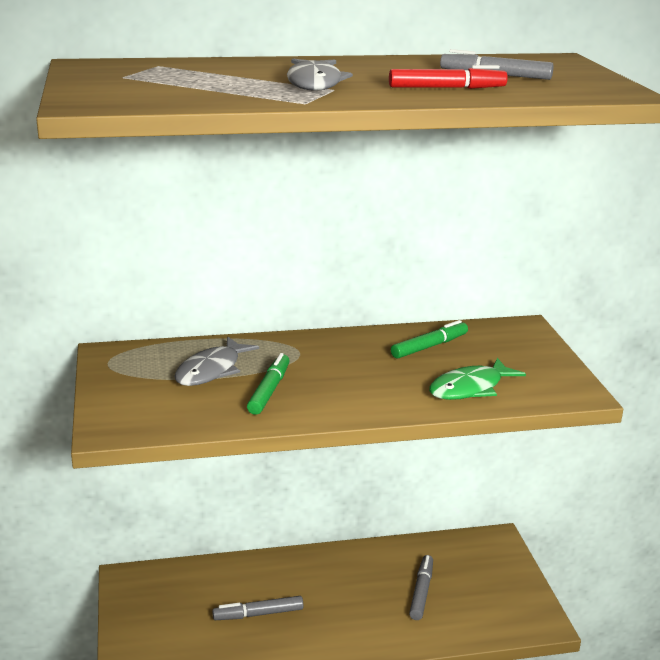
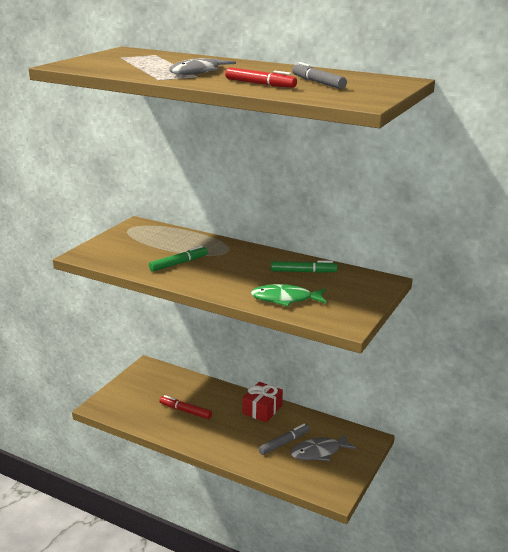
camera: 40 degrees right, 0 degrees up
grey fish [174,337,259,386] -> grey fish moved to [290,433,356,461]
grey marker [212,596,303,620] -> red marker [159,395,212,419]
none -> red gift [242,382,283,422]

